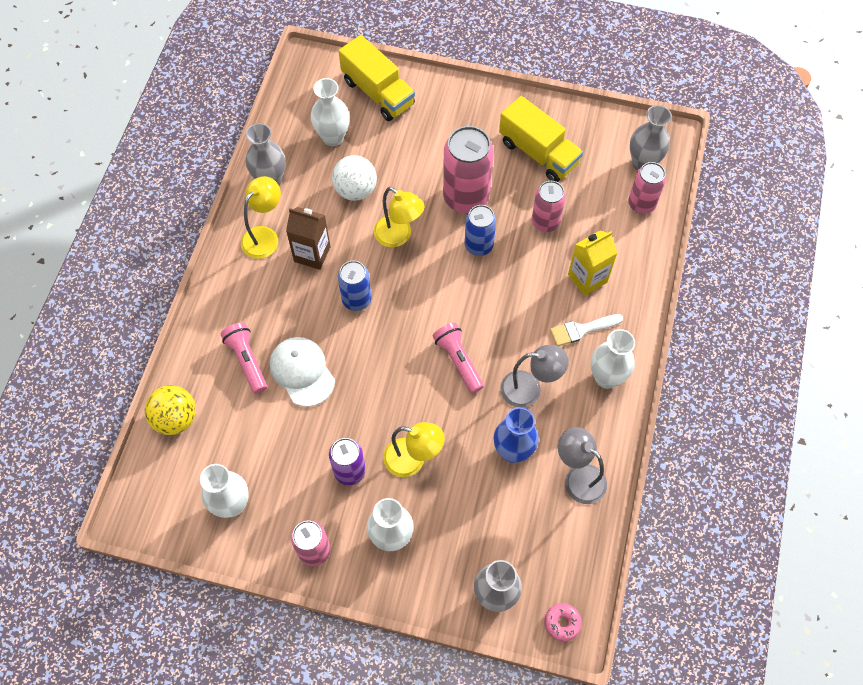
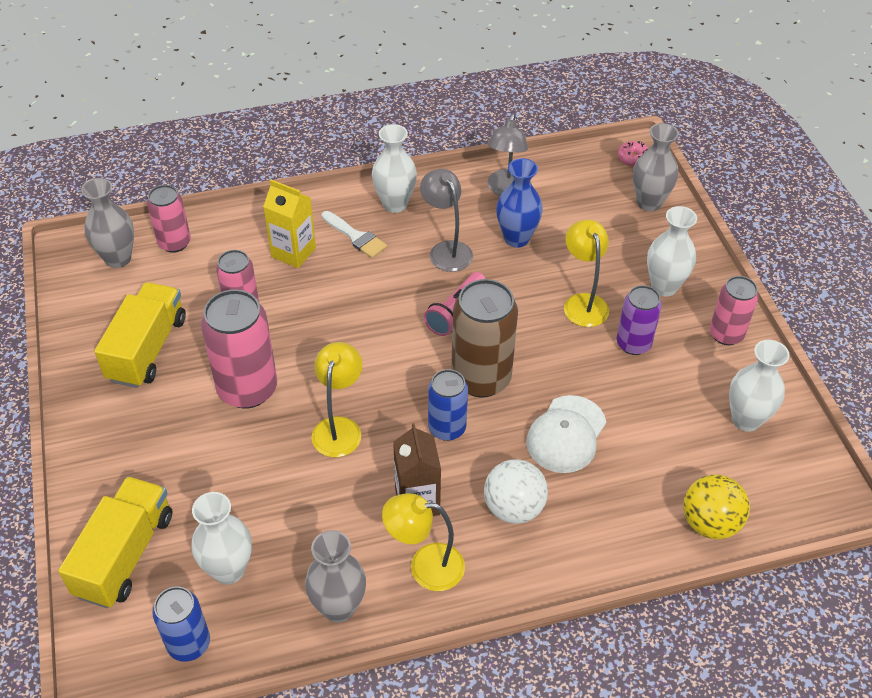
camera: 120 degrees left, 15 degrees down
pink flashlight [221,322,267,394] -> none
white ball [332,155,377,201] -> white ball moved to [484,459,548,524]
blue can [465,205,496,256] -> blue can moved to [153,587,210,662]
none -> brown can [451,279,518,398]

